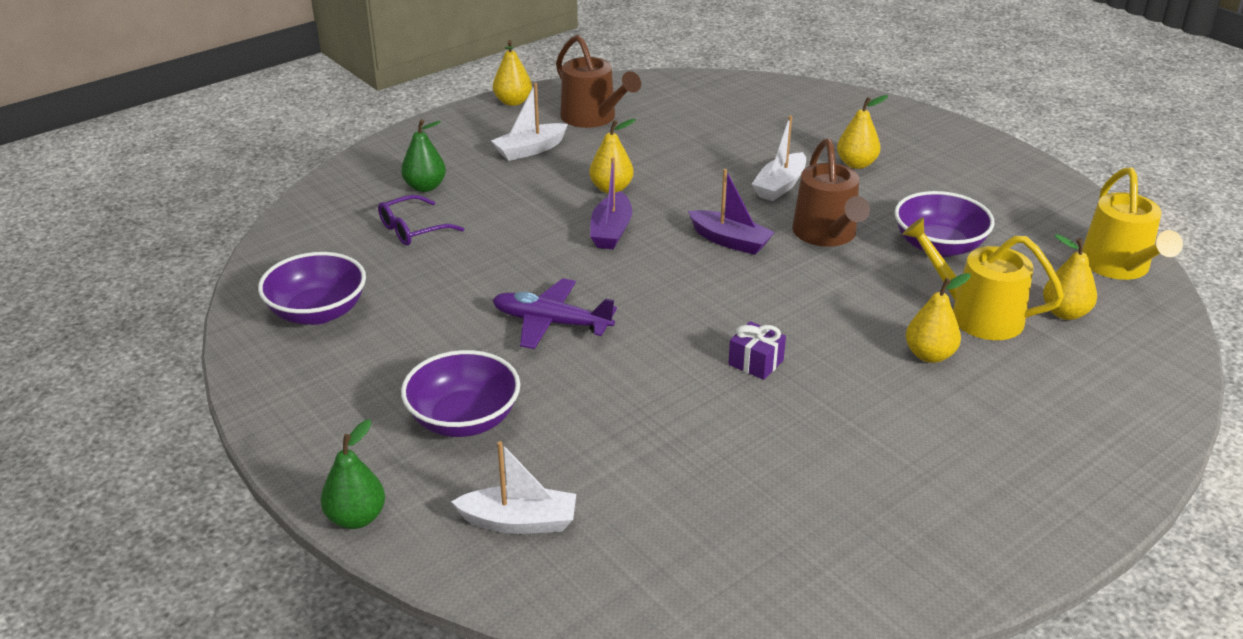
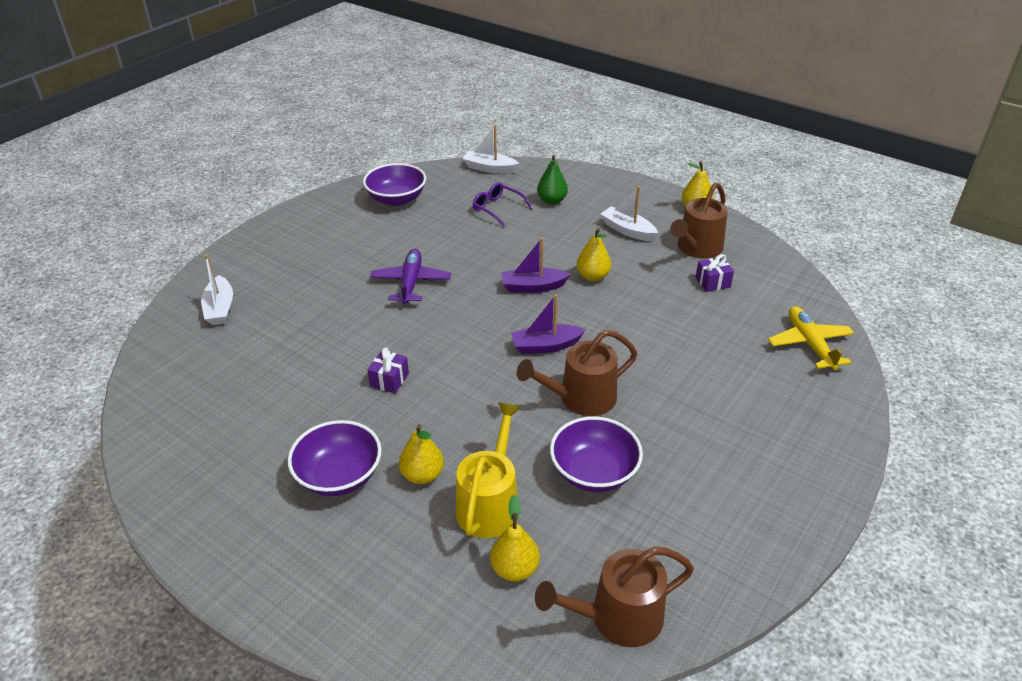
camera: 75 degrees right, 5 degrees up
green pear [321,419,385,529] -> none
purple bowl [401,350,520,437] -> purple bowl moved to [288,420,382,496]
purple boat [688,169,775,255] -> purple boat turned 60 degrees clockwise [511,294,586,354]
white boat [752,116,806,201] -> white boat moved to [463,125,519,174]
yellow pear [837,95,888,169] -> none
yellow watering can [1082,167,1183,280] -> brown watering can [535,546,694,647]
none -> purple gift [696,254,734,292]
none -> yellow plane [768,306,854,370]

